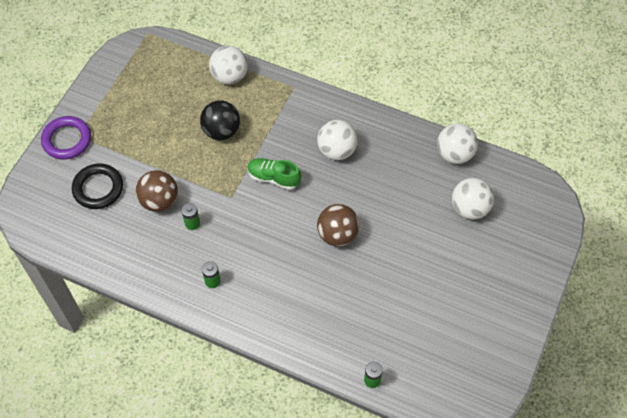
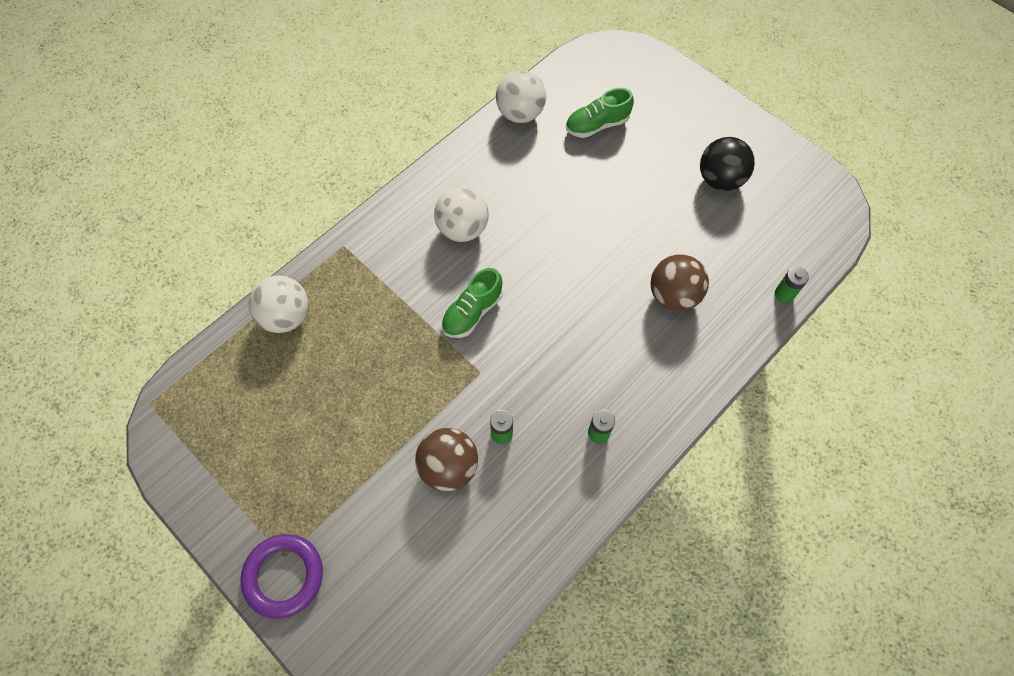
camera: 70 degrees left, 5 degrees up
black ring [72,164,123,209] -> none
black ball [200,100,240,140] -> black ball moved to [700,137,755,191]
brown ball [317,204,359,246] -> brown ball moved to [651,254,709,311]
white ball [452,178,494,220] -> green shoe [566,88,634,138]

